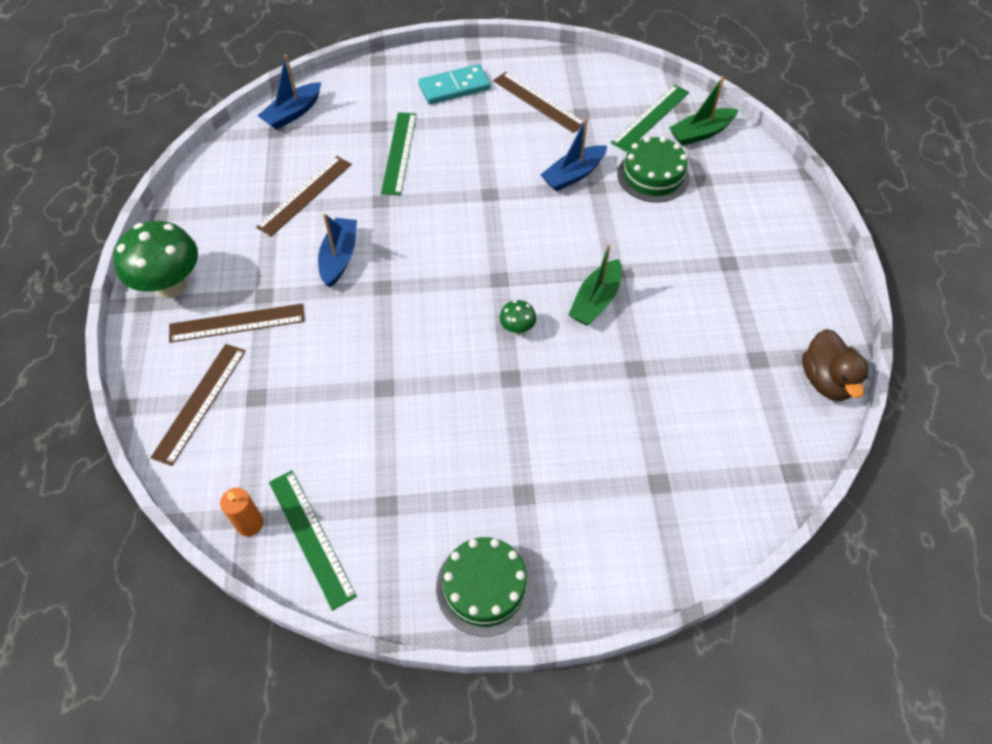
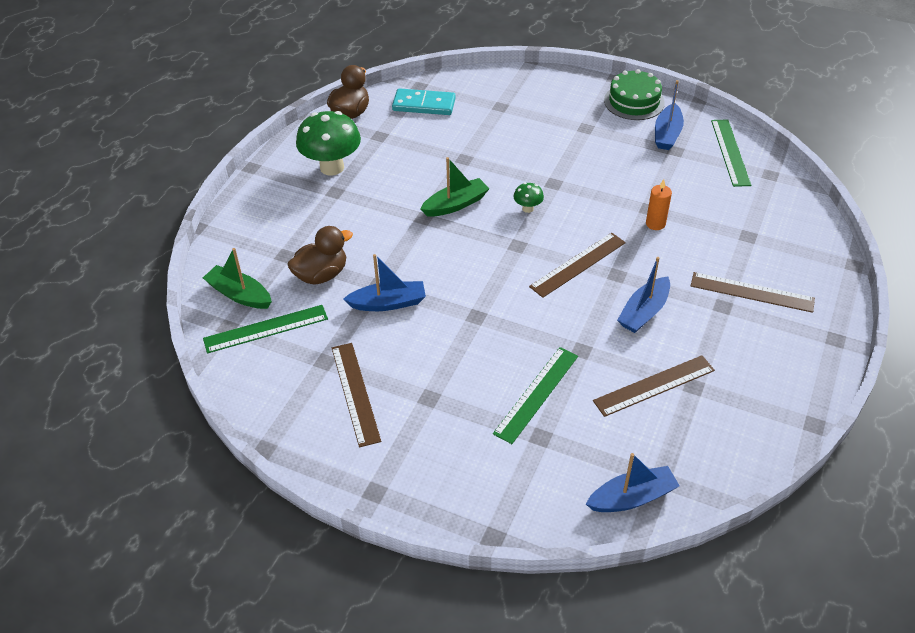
camera: 150 degrees left, 10 degrees down
green mushroom [114,221,198,298] -> green mushroom moved to [296,111,361,176]
brown ruler [150,344,246,466] -> brown ruler moved to [529,233,626,298]
orange candle [220,488,263,536] -> orange candle moved to [646,179,672,230]
turquoise domino [418,64,491,104] -> turquoise domino moved to [392,88,456,115]
green cake [617,137,689,202] -> brown duck [287,226,353,285]
green boat [669,76,738,146] -> green boat turned 150 degrees counterclockwise [203,248,272,309]
none -> blue boat [655,80,684,150]

